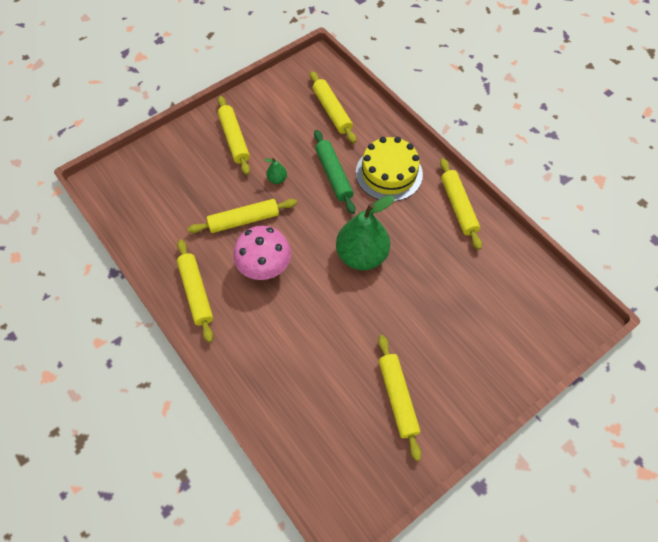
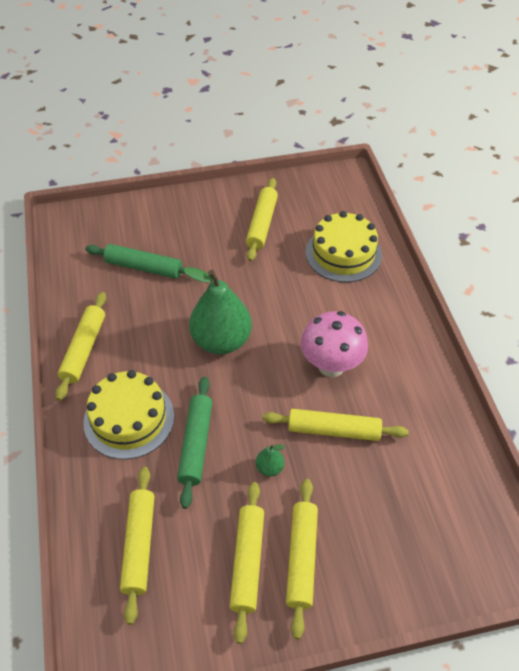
camera: 155 degrees left, 10 degrees down
yellow rolling pin [177,239,213,343] -> yellow rolling pin moved to [230,482,264,644]
none -> green rolling pin [85,244,185,279]
none -> yellow cake [306,211,382,282]

